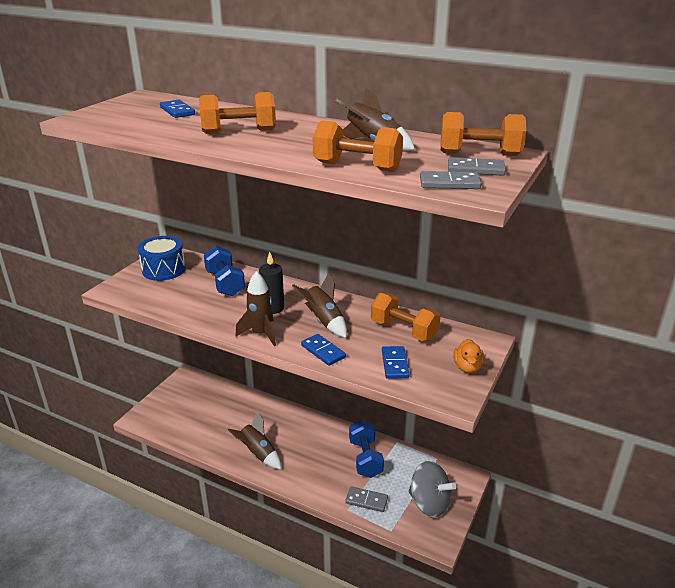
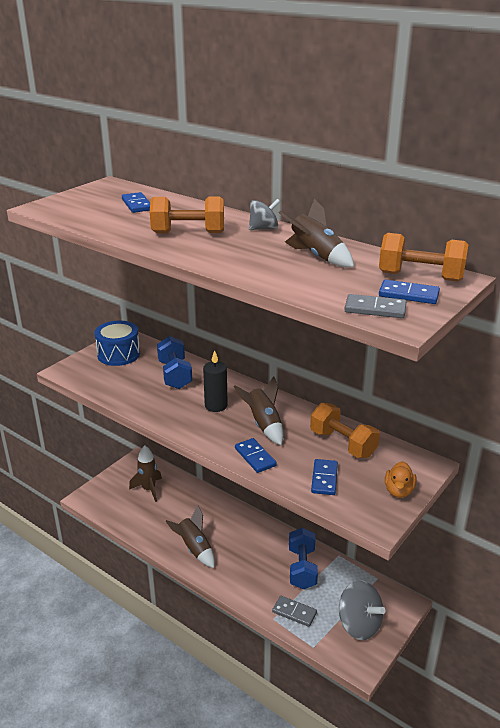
camera: 10 degrees right, 0 degrees up
brown rocket [235,271,276,346] -> brown rocket moved to [129,445,162,502]
orange dumbbell [313,120,403,172] -> none
grey domino [448,157,506,176] -> blue domino [379,280,440,304]
none -> grey spinning top [249,199,280,230]

